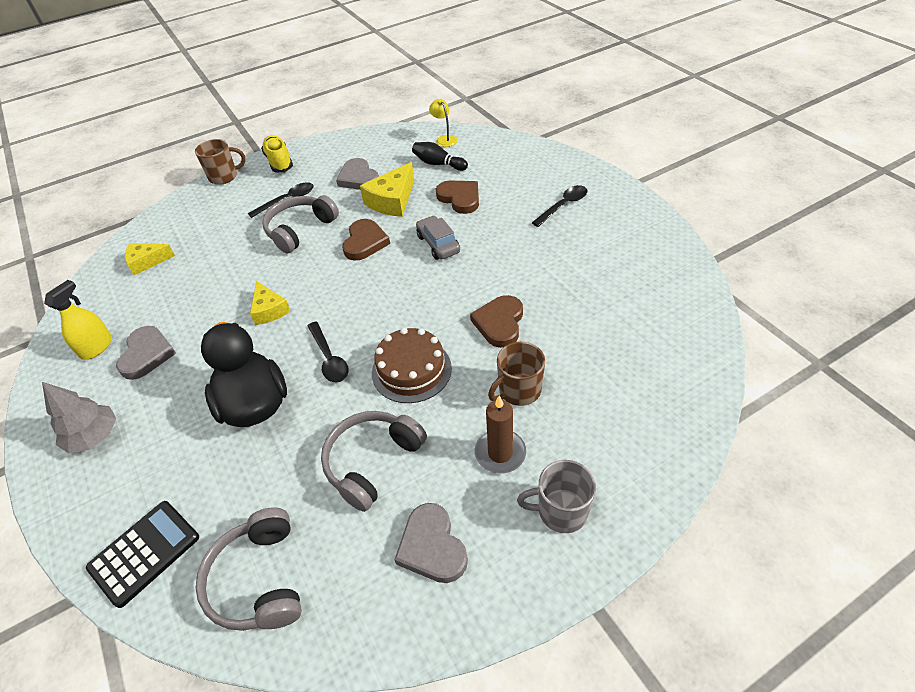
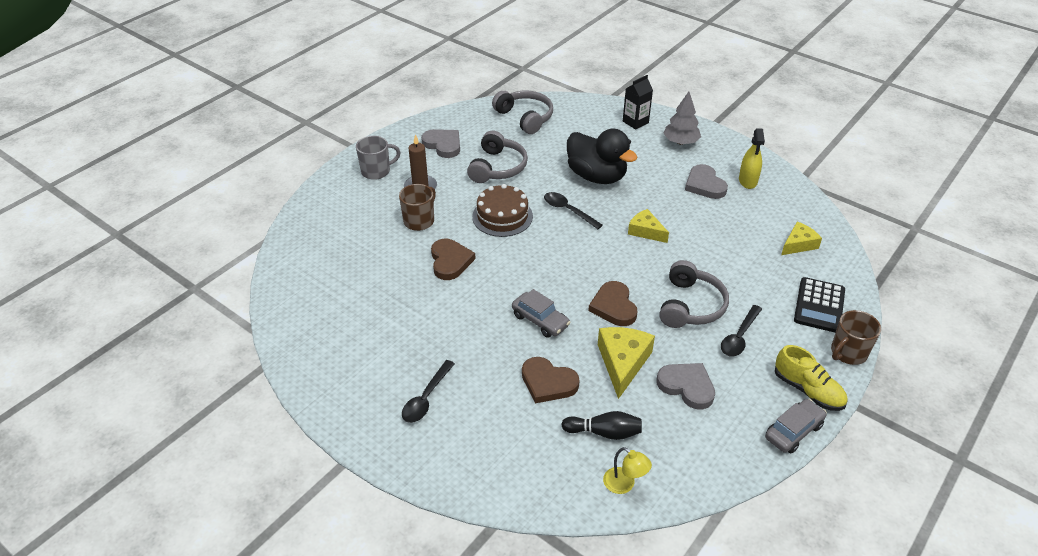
camera: 155 degrees right, 5 degrees down
black calculator [86,501,199,608] -> black calculator moved to [794,277,845,333]
none -> black carton [623,75,653,130]
none -> grey car [765,399,827,453]

